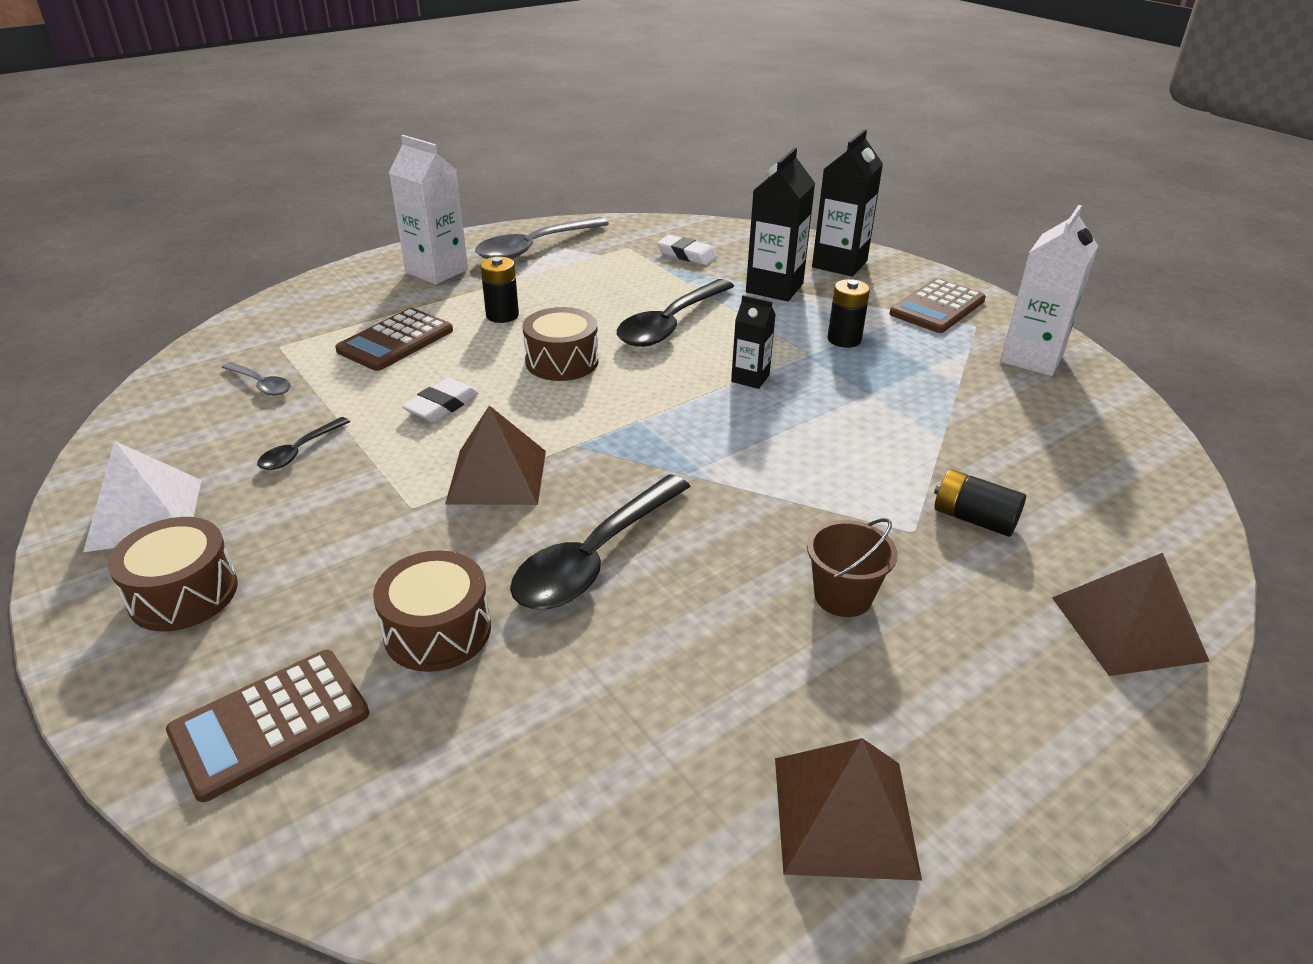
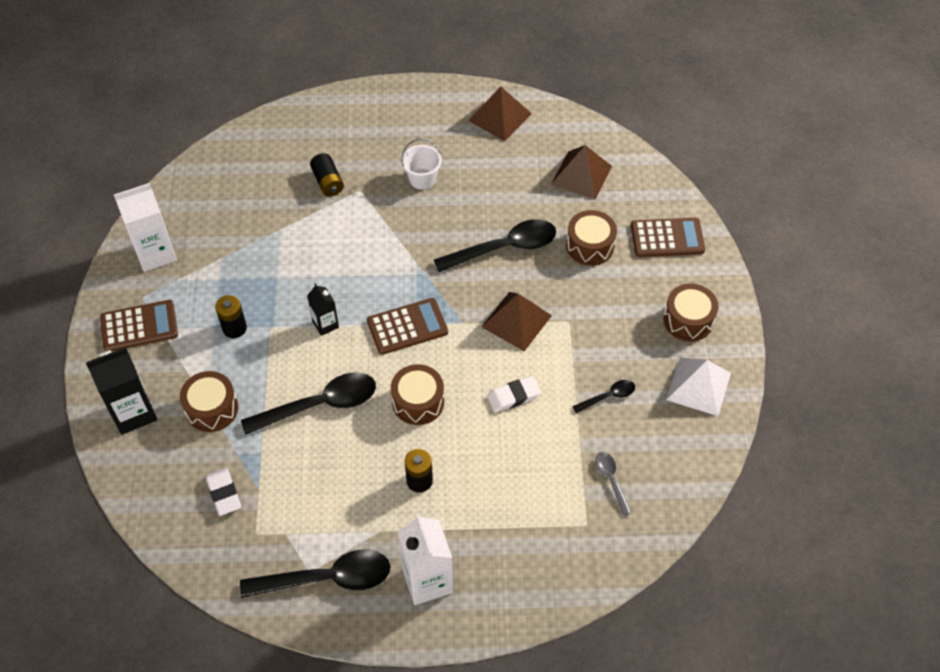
camera: 145 degrees left, 20 degrees up
brown calculator [335,308,453,371] -> brown calculator moved to [367,298,448,355]
grey spoon [475,217,609,259] -> black spoon [240,549,390,598]
black carton [746,148,815,302] -> brown drum [180,371,238,432]
brown bucket [807,518,897,617] -> white bucket [401,138,442,190]
brown pyramid [1052,553,1210,676] -> brown pyramid moved to [551,145,612,199]

